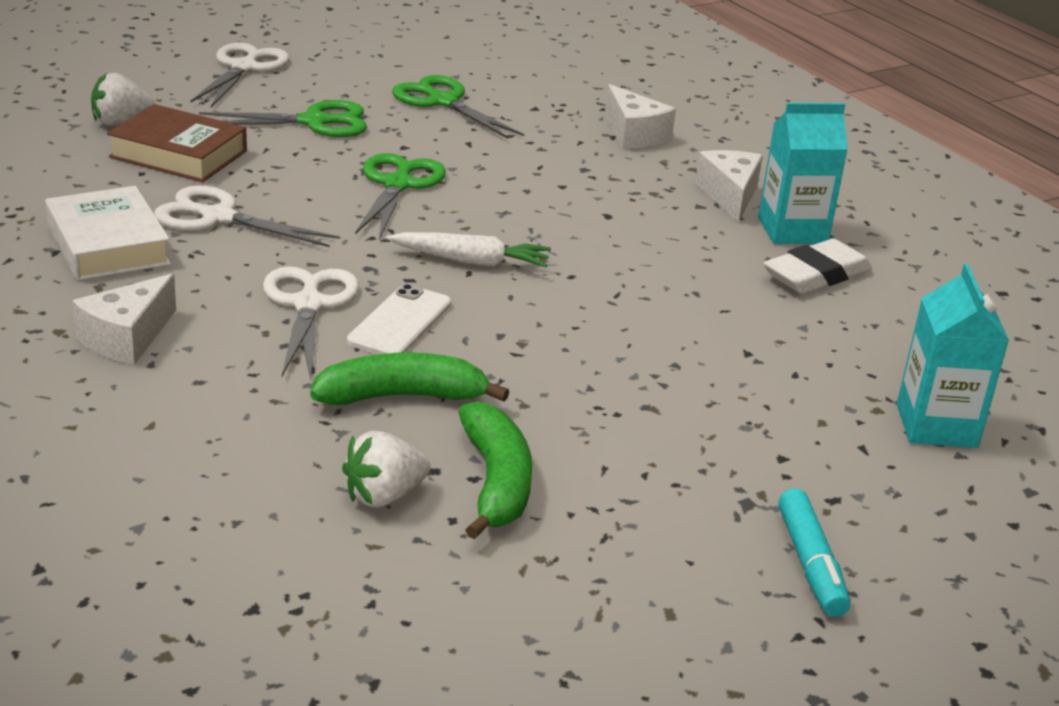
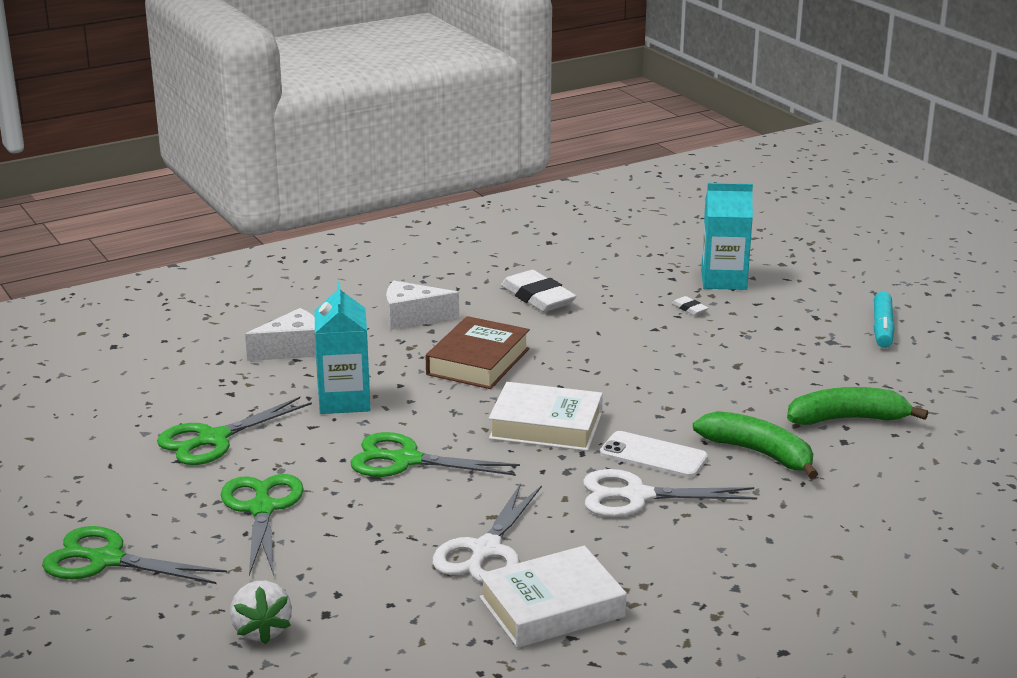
camera: 85 degrees left, 5 degrees down
white cheese [72,274,176,365] -> none
brown book [107,104,247,182] -> brown book moved to [426,316,530,389]
white scissors [191,43,290,107] -> green scissors [42,526,227,584]
green banana [310,353,509,405] -> green banana turned 135 degrees clockwise [693,411,818,479]
white strawberry [342,431,431,508] -> none
white carrot [386,232,551,267] -> white book [489,382,603,451]
turquoise carton [758,103,848,244] -> turquoise carton moved to [315,282,370,414]
turquoise marker [778,488,850,617] -> turquoise marker turned 105 degrees clockwise [874,292,895,348]
none -> white eraser [672,296,708,315]

